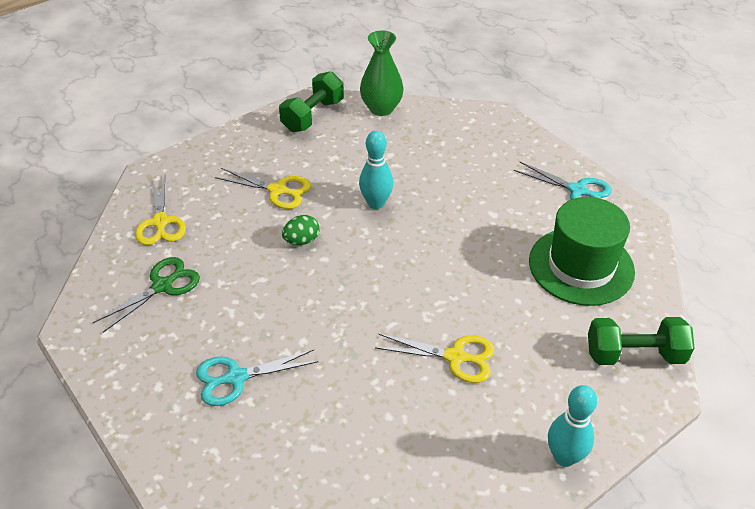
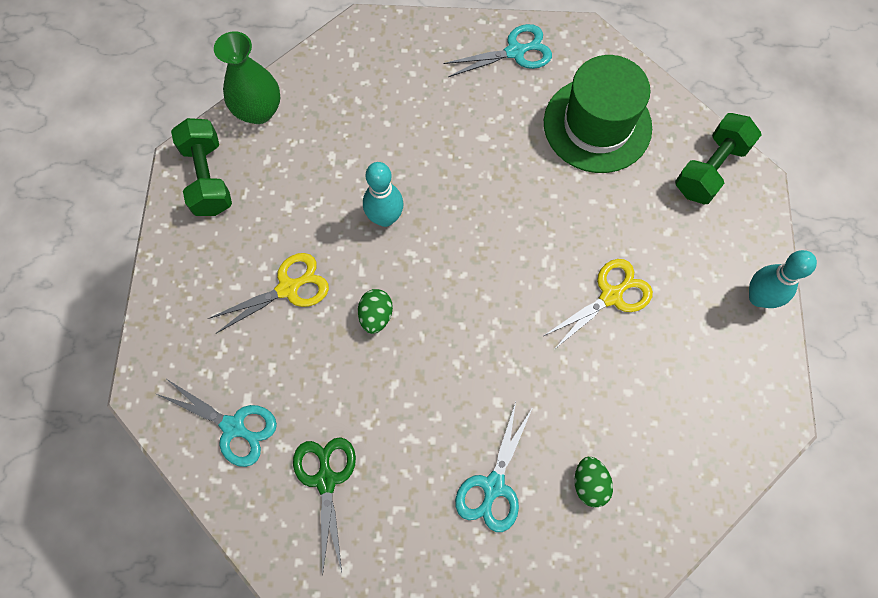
camera: 50 degrees left, 25 degrees up
yellow scissors [135,175,186,245] -> turquoise scissors [157,379,277,467]
none -> green egg [575,457,613,507]

